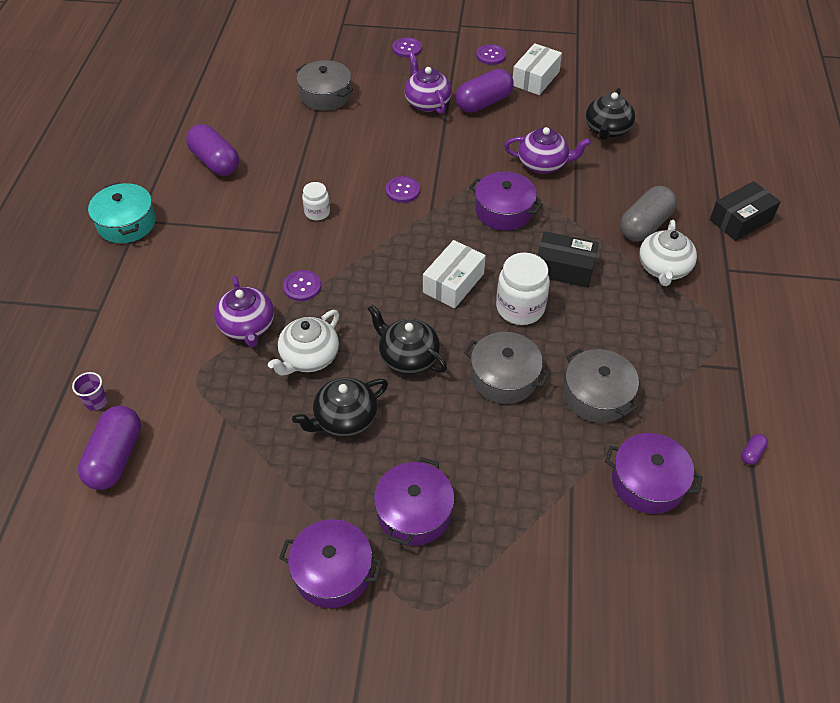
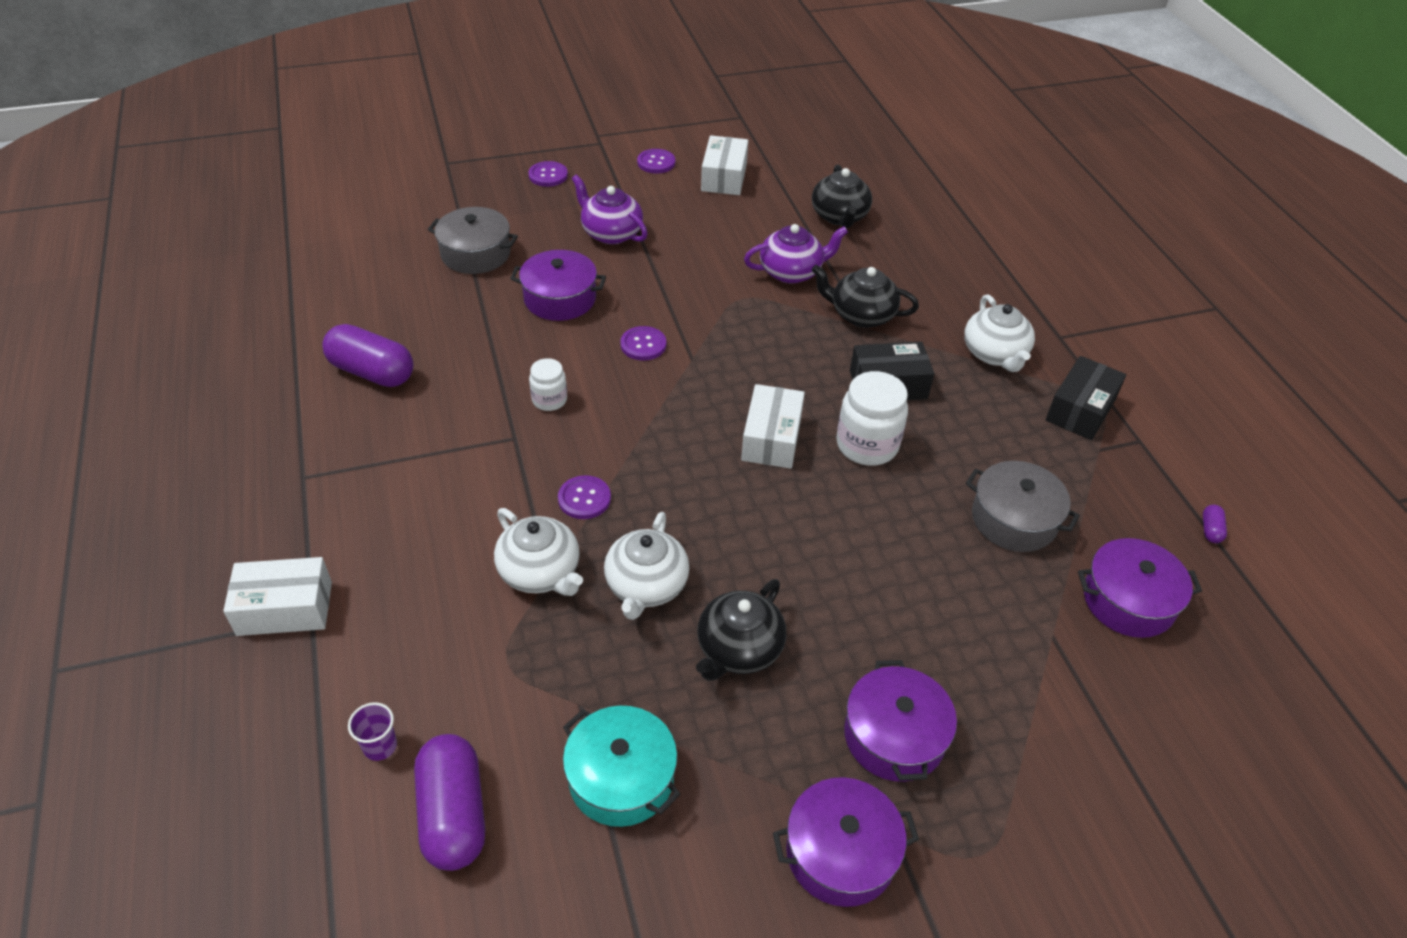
camera: 25 degrees left, 5 degrees down
turquoise pot [88,182,156,243] -> turquoise pot moved to [563,706,680,827]
purple teapot [214,276,274,347] -> white teapot [494,508,583,596]
black teapot [367,304,447,374] -> black teapot moved to [812,265,919,328]
purple capsule [456,69,514,113] -> none
grey pot [464,332,550,404] -> none
purple pot [469,171,542,231] -> purple pot moved to [510,250,606,321]
grey capsule [620,186,677,242] -> none
black box [710,181,781,241] -> black box moved to [1046,356,1126,440]
none -> white box [223,557,332,636]

